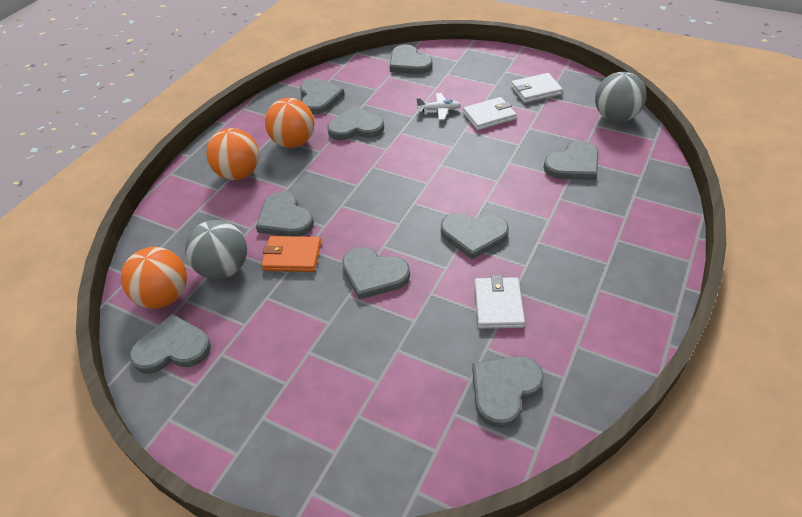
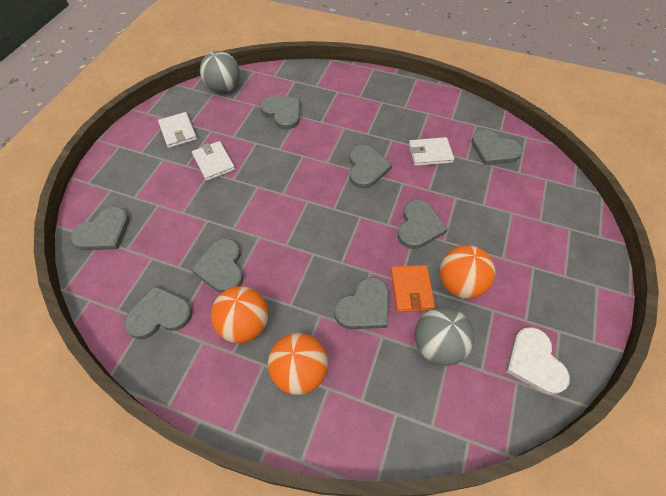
camera: 100 degrees left, 10 degrees up
orange ball [121,247,187,308] -> orange ball moved to [440,245,495,299]
grey heart [130,314,211,374] -> white heart [506,327,570,395]
white plane [416,93,461,120] -> none

